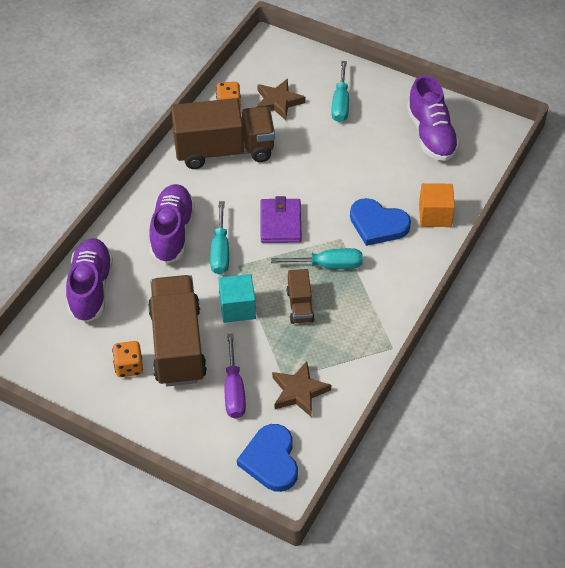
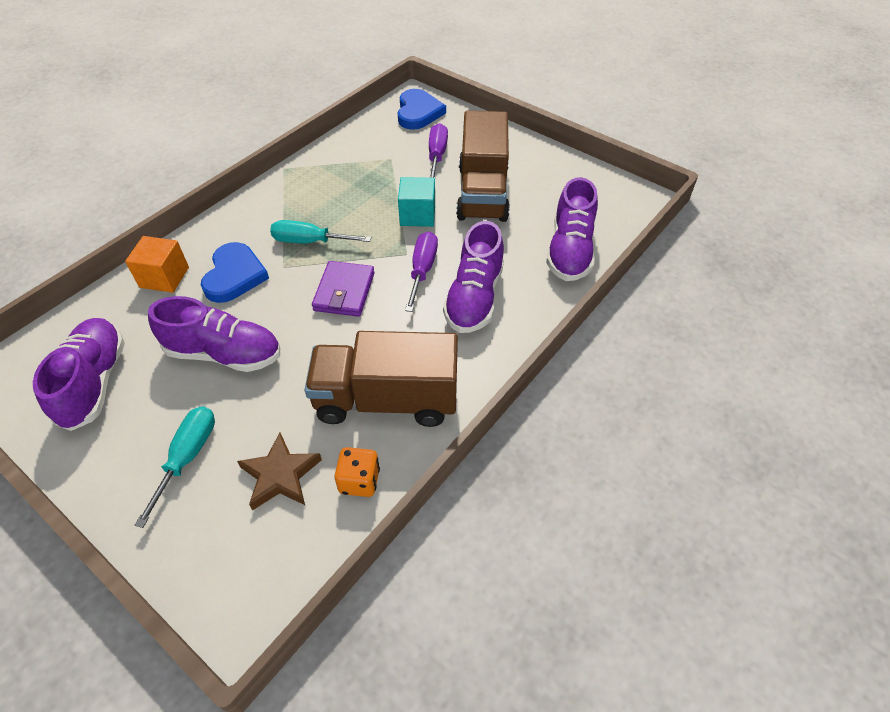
camera: 170 degrees left, 0 degrees up
orange dice [112,341,143,377] -> none
turquoise screwdriver [210,201,229,275] -> purple screwdriver [405,232,438,312]
brown star [272,361,331,417] -> none
brown truck [287,269,315,324] -> none
blue heart [350,198,411,246] -> blue heart turned 60 degrees clockwise [201,242,269,303]
none -> purple shoe [148,296,280,372]

